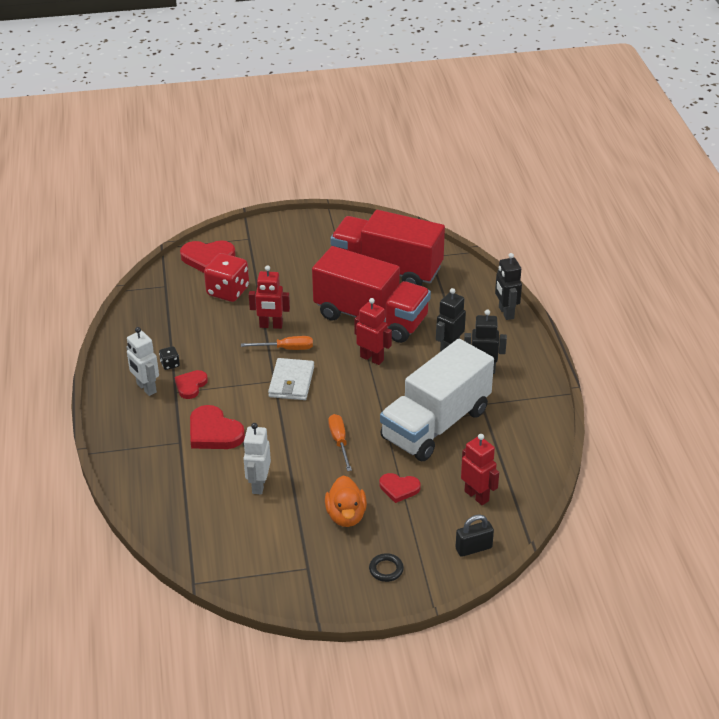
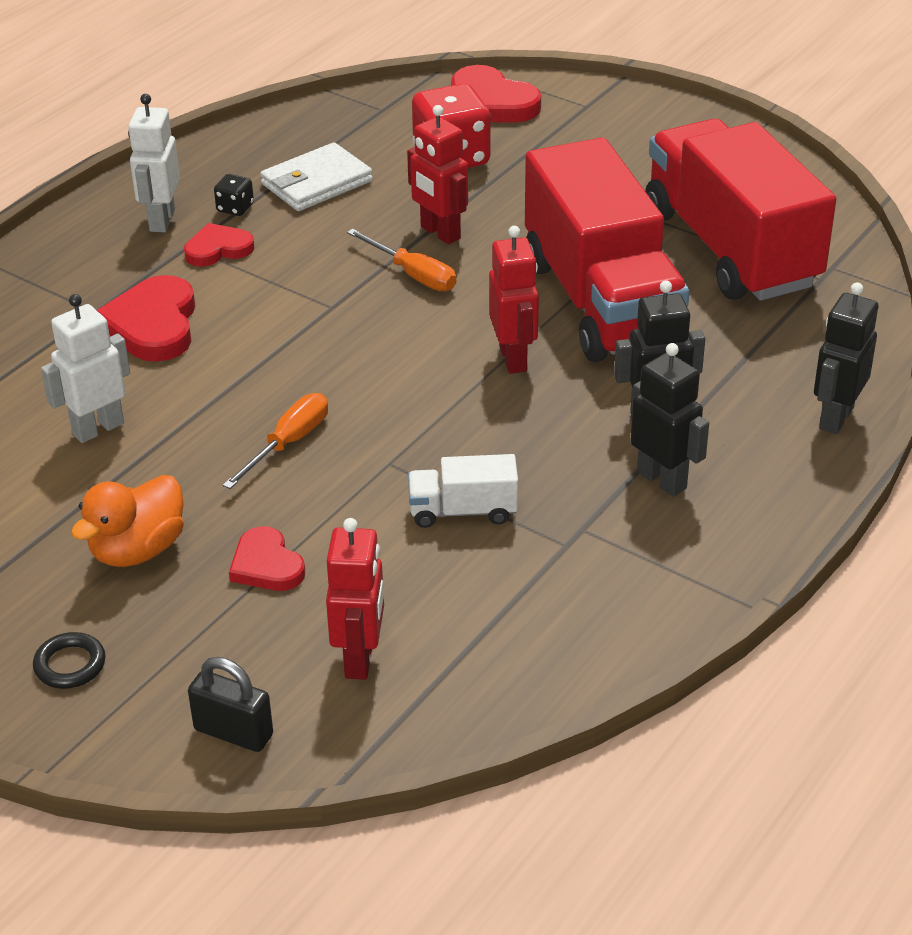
camera: 45 degrees right, 0 degrees up
white wallet [268,358,314,400] -> white wallet moved to [260,143,373,211]
white truck [380,339,494,461] -> white truck [408,454,518,528], size x0.41

